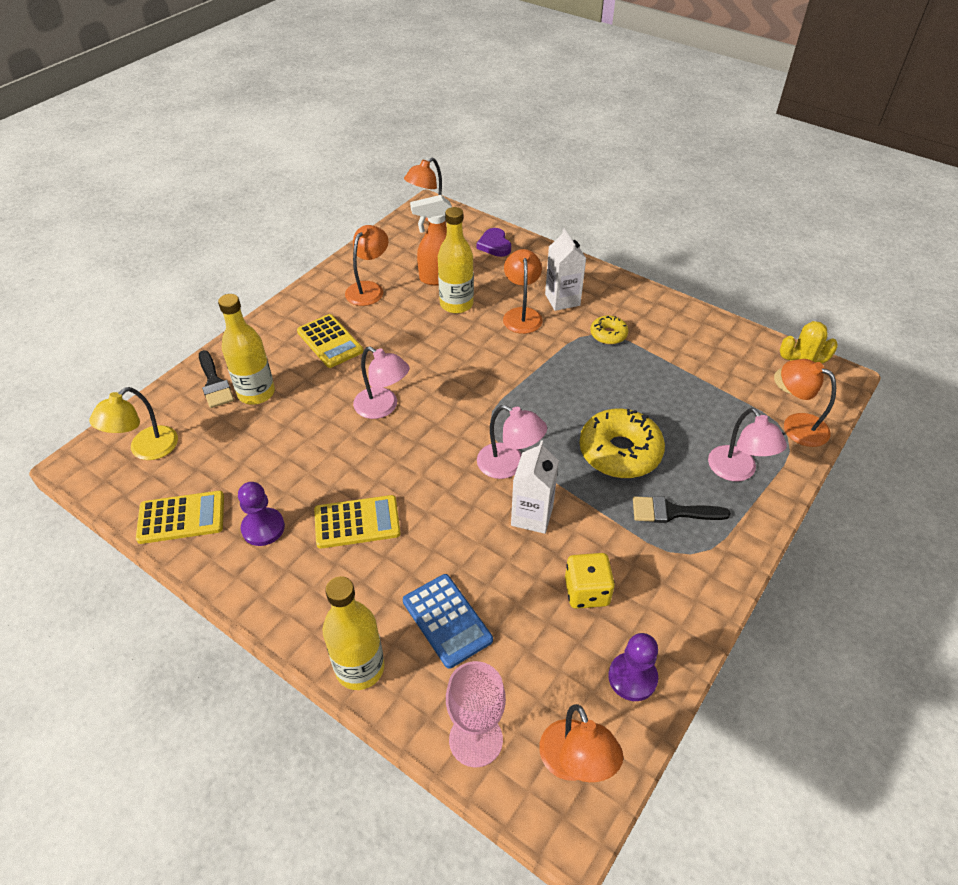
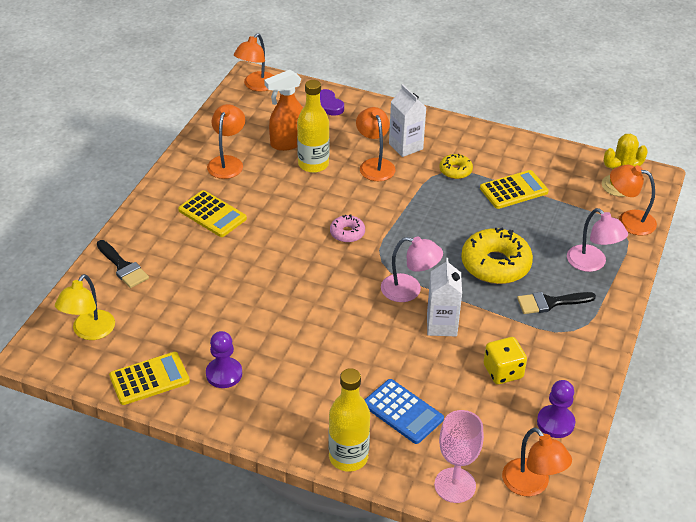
camera: 15 degrees left, 5 degrees down
yellow bottle [218,294,275,404] -> none
yellow calculator [314,495,401,549] -> yellow calculator moved to [480,170,549,209]
pink lamp [353,347,410,419] -> none
none -> pink donut [330,214,365,243]

